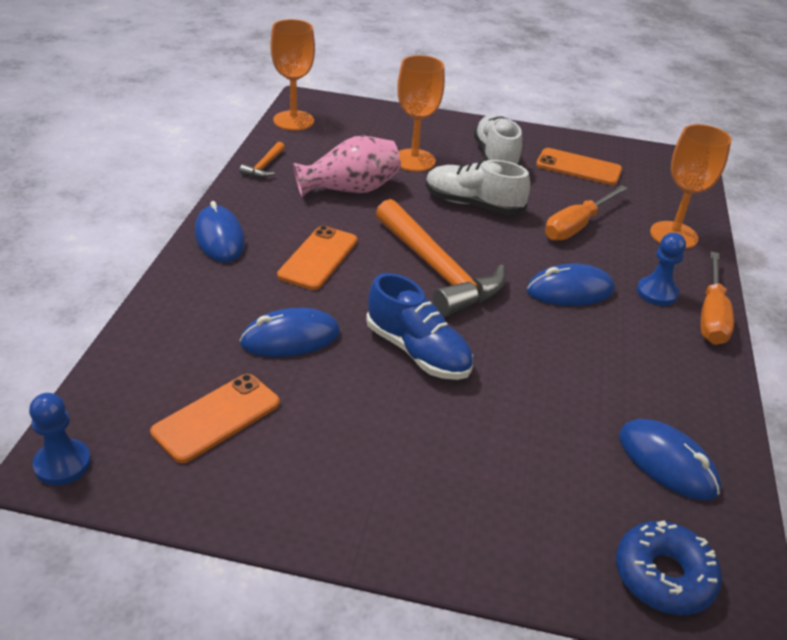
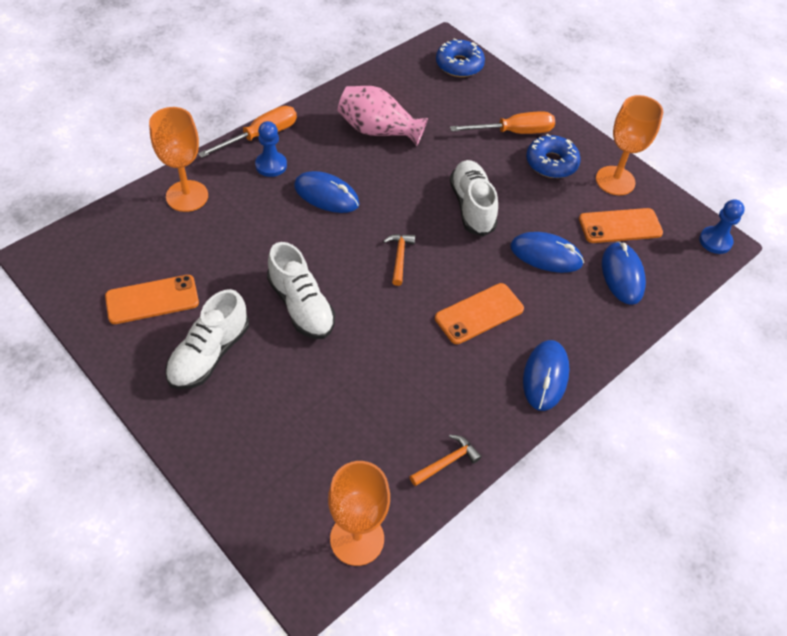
camera: 145 degrees left, 15 degrees up
pink vase [293,136,401,197] -> pink vase moved to [337,86,428,146]
blue shoe [366,273,473,380] -> white shoe [450,160,498,237]
orange hammer [376,199,506,316] -> orange hammer [383,234,415,286], size x0.43
orange goblet [397,55,445,172] -> orange goblet moved to [596,95,663,195]
orange phone [536,148,622,185] -> orange phone turned 75 degrees counterclockwise [105,275,199,324]
orange screwdriver [545,185,628,241] -> orange screwdriver moved to [450,111,555,134]
blue mouse [619,419,721,500] -> blue mouse moved to [602,241,646,305]
none -> blue donut [526,134,581,178]

